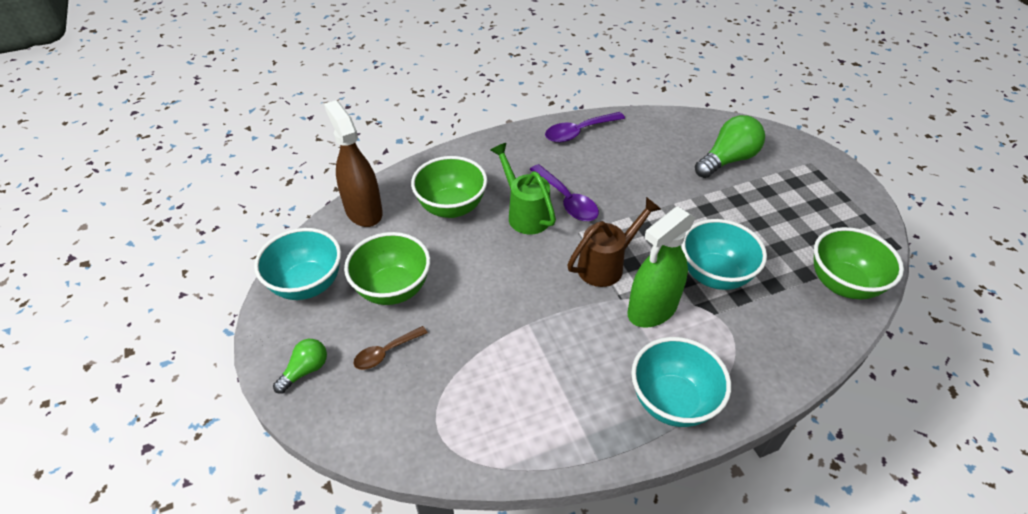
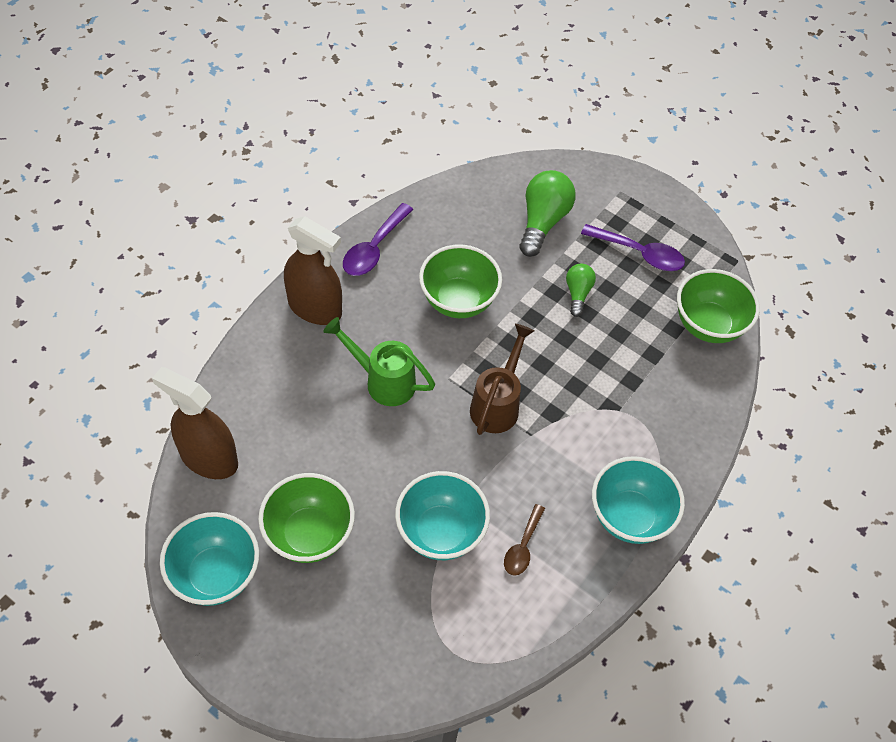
camera: 35 degrees left, 10 degrees up
green light bulb [273,339,327,394] -> green light bulb moved to [566,264,596,317]
brown spoon [353,326,428,370] -> brown spoon moved to [504,504,545,576]
green bowl [411,156,487,218] -> green bowl moved to [419,245,502,318]
purple spoon [530,164,599,221] -> purple spoon moved to [581,224,685,271]
green spray bottle [627,206,695,328] -> none
turquoise bowl [681,219,767,290] -> turquoise bowl moved to [395,471,490,560]
none -> brown spray bottle [284,216,342,325]

